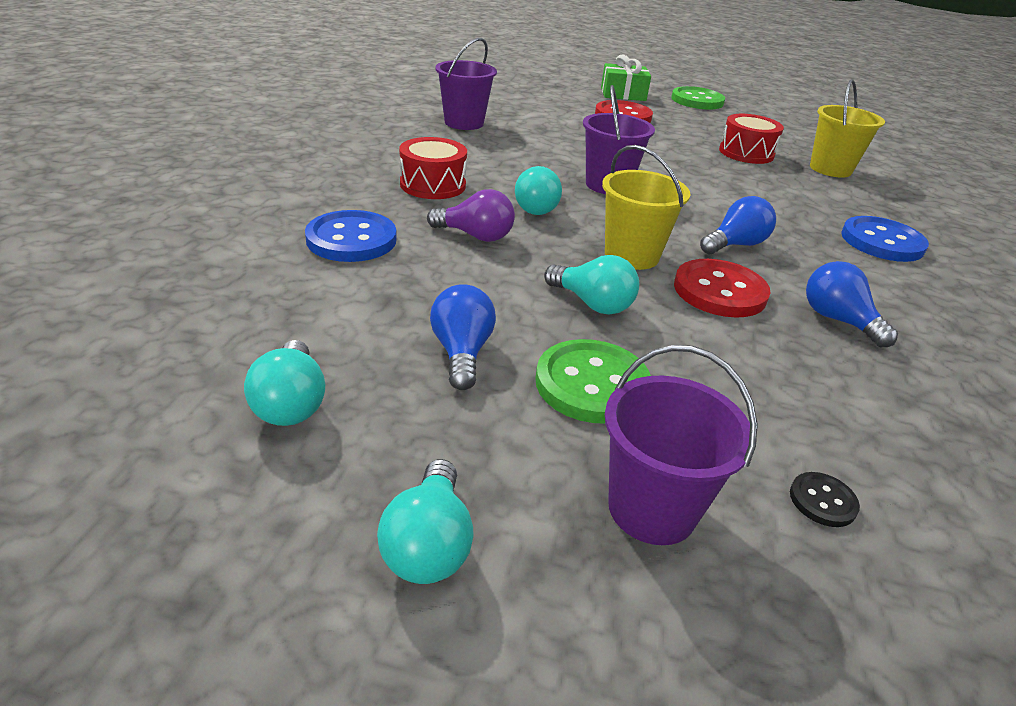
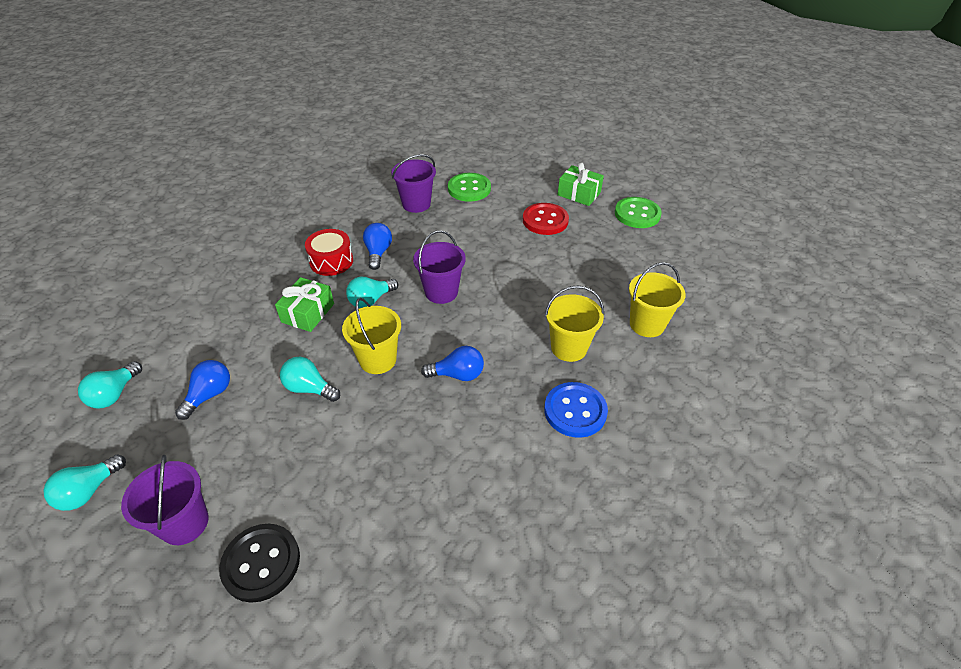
camera: 35 degrees right, 10 degrees up
blue button [305,210,397,262] -> none
purple light bulb [427,189,515,242] -> green gift [275,277,334,332]
green button [535,339,651,424] -> green button moved to [448,173,491,202]
turquoise light bulb [544,255,639,315] -> turquoise light bulb turned 135 degrees clockwise [280,357,340,402]
red button [674,259,770,318] -> none
red drum [719,114,784,164] -> none
black button [790,472,860,527] -> black button [219,524,300,603], size x2.09
blue light bulb [806,261,898,348] -> blue light bulb moved to [363,223,392,270]
none -> yellow bucket [545,285,604,362]

